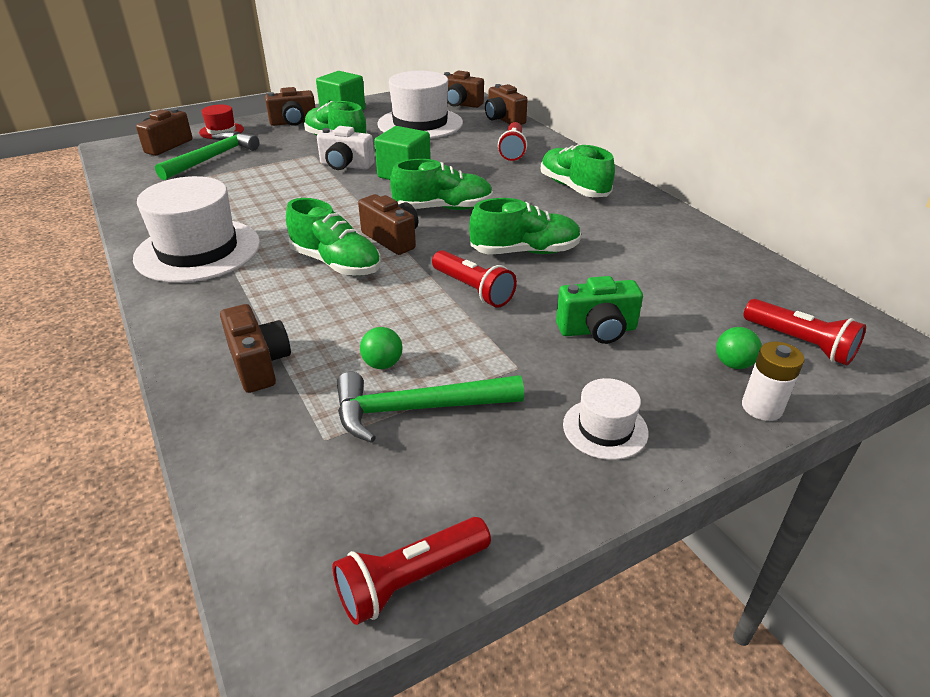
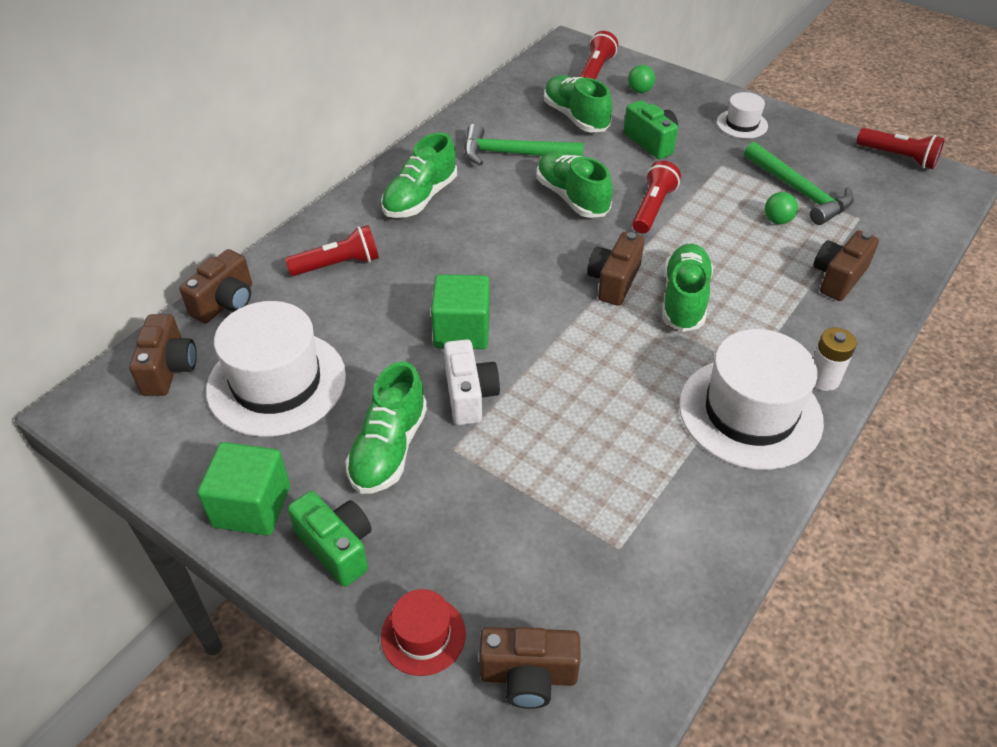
camera: 115 degrees left, 10 degrees up
green hammer [155,131,259,180] -> green hammer moved to [464,123,584,166]
brown camera [265,87,315,126] -> green camera [288,491,372,587]
green shoe [390,159,493,210] -> green shoe moved to [544,75,612,132]
white battery [742,341,804,421] -> white battery moved to [813,327,857,391]

